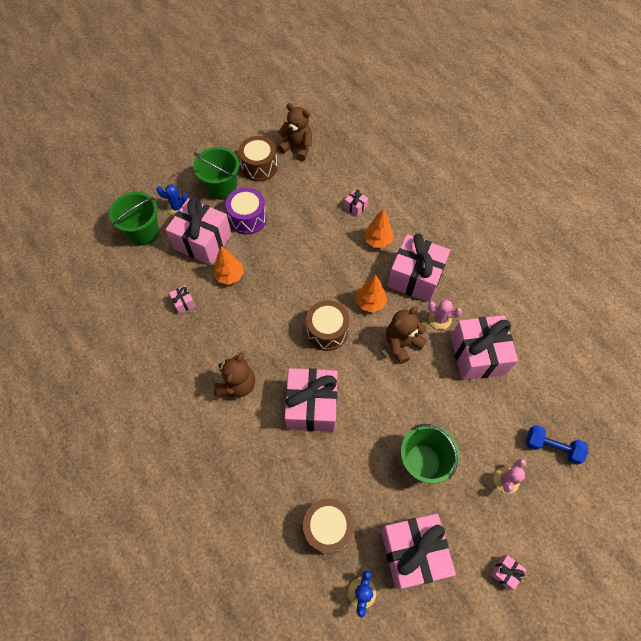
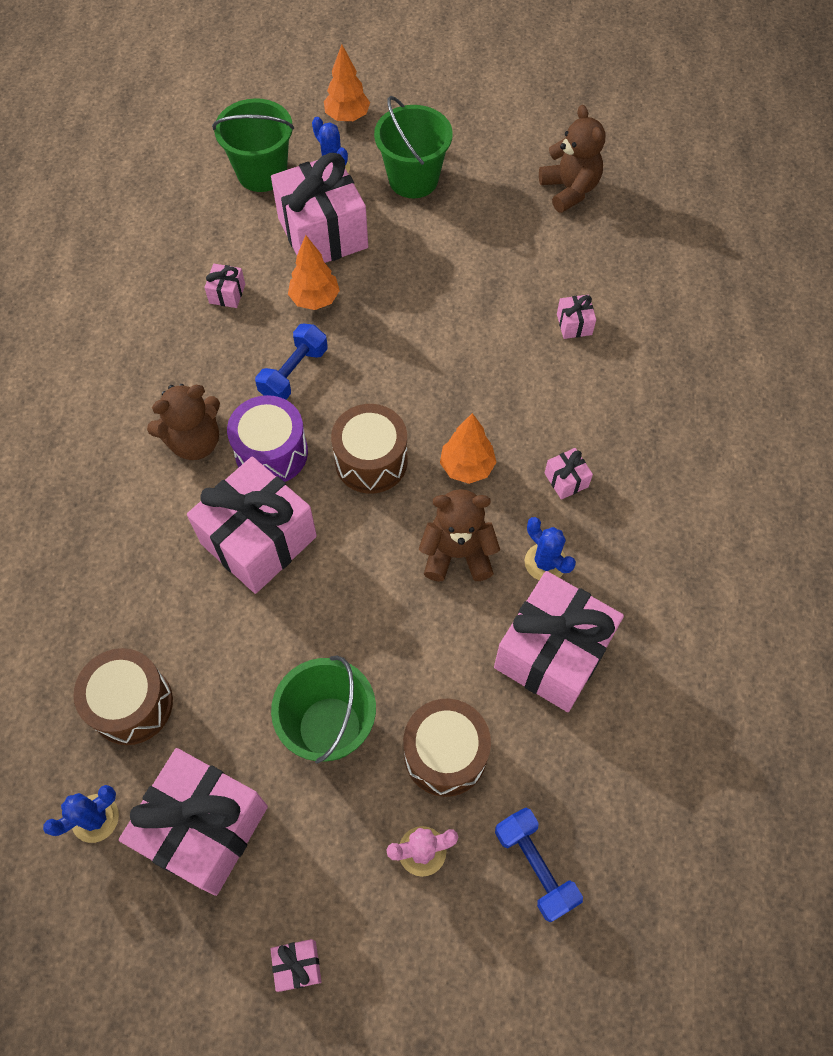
camera: 40 degrees right, 0 degrees up
purple drum [225,187,267,235] -> purple drum moved to [227,395,308,482]
brown drum [239,136,278,182] -> brown drum moved to [403,699,491,797]
orange tree [364,209,394,248] -> orange tree moved to [324,44,370,122]
pink gift [388,234,450,302] -> pink gift [545,448,593,500], size x0.41
pink cactus [428,299,462,329] -> blue cactus [525,517,576,580]
none -> blue dumbbell [255,324,328,400]

